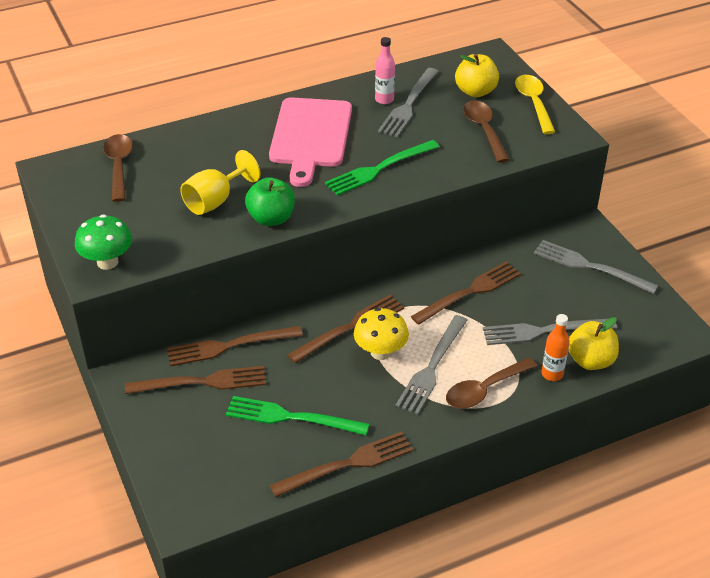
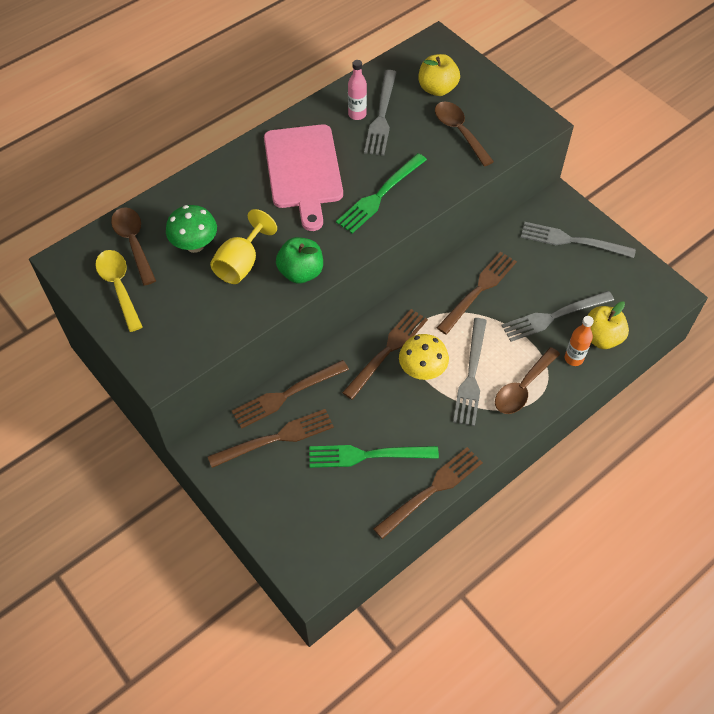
camera: 15 degrees left, 15 degrees up
green mushroom [75,214,132,270] -> green mushroom moved to [166,205,217,253]
yellow spoon [515,75,555,134] -> yellow spoon moved to [95,250,142,332]

